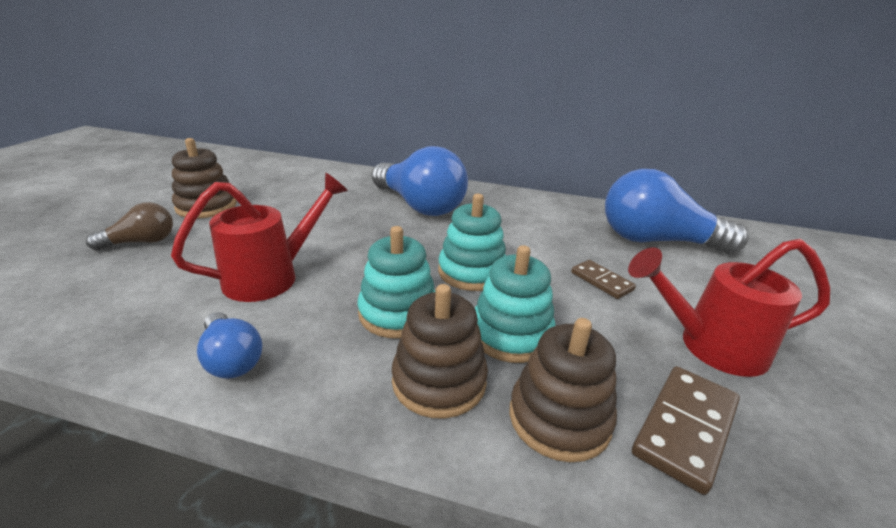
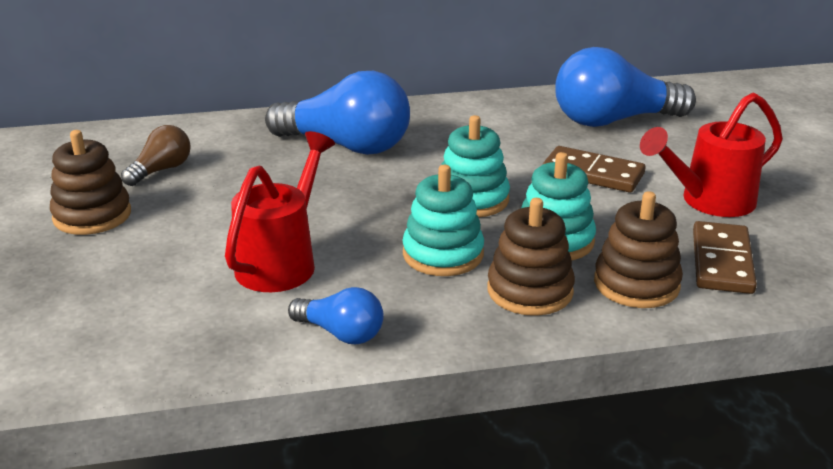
camera: 25 degrees left, 0 degrees up
brown light bulb [86,202,173,250] -> brown light bulb moved to [121,125,191,186]
brown domino [571,260,636,299] -> brown domino [542,146,646,193], size x1.59

